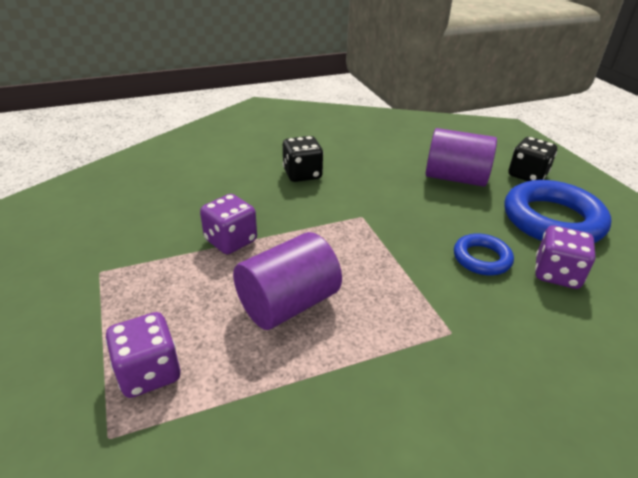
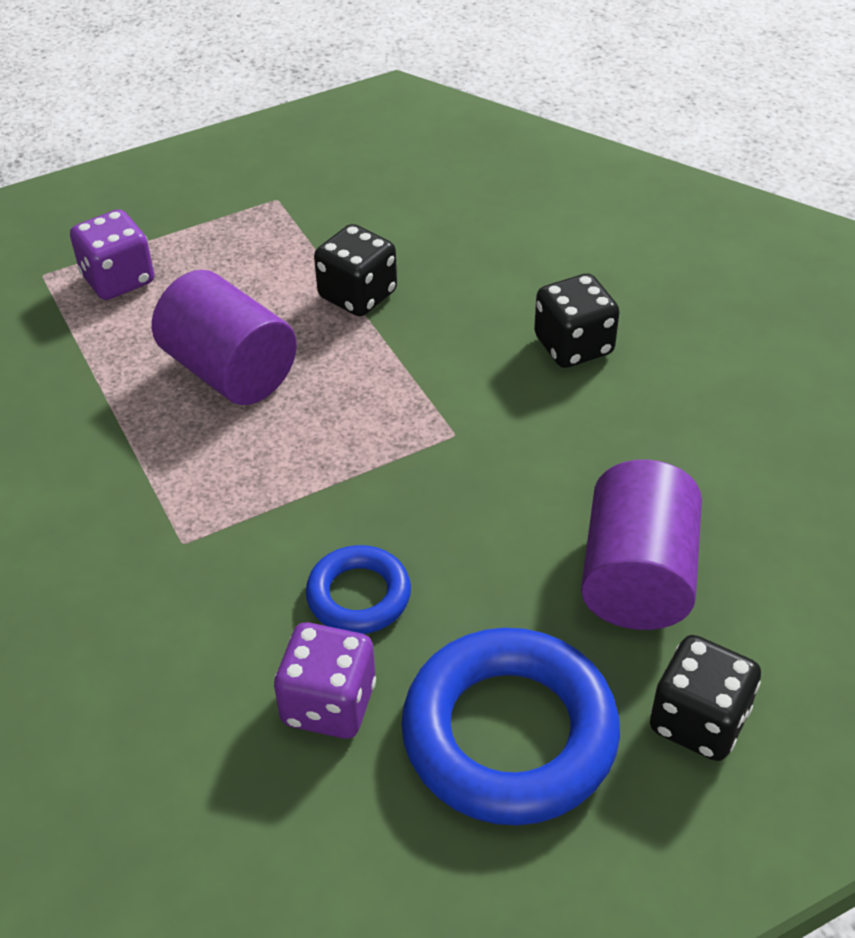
camera: 85 degrees right, 10 degrees up
purple dice [200,194,257,254] -> black dice [314,224,397,316]

